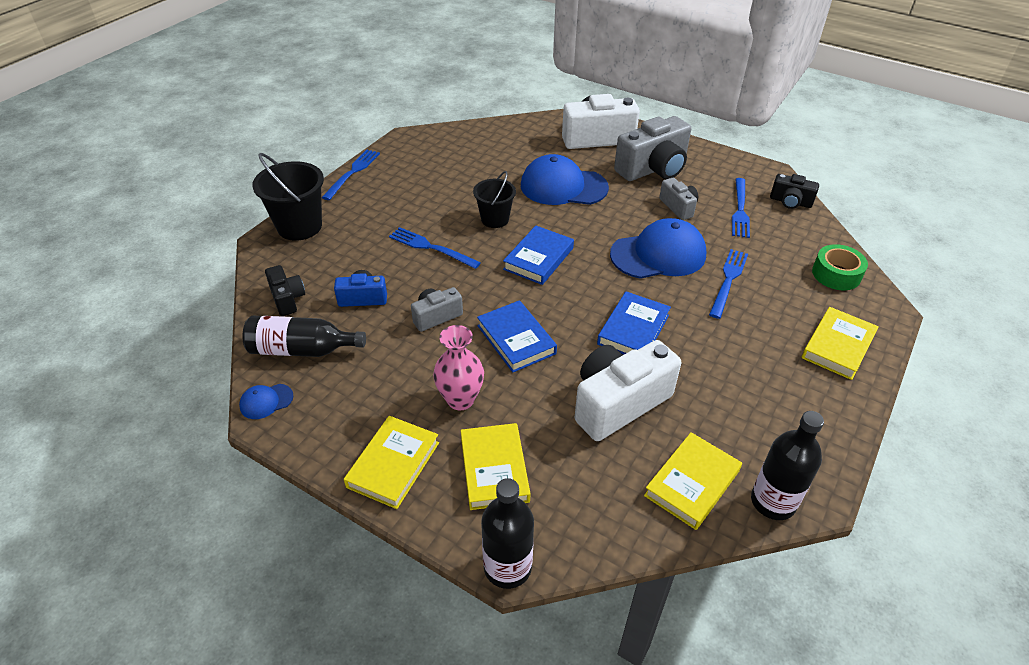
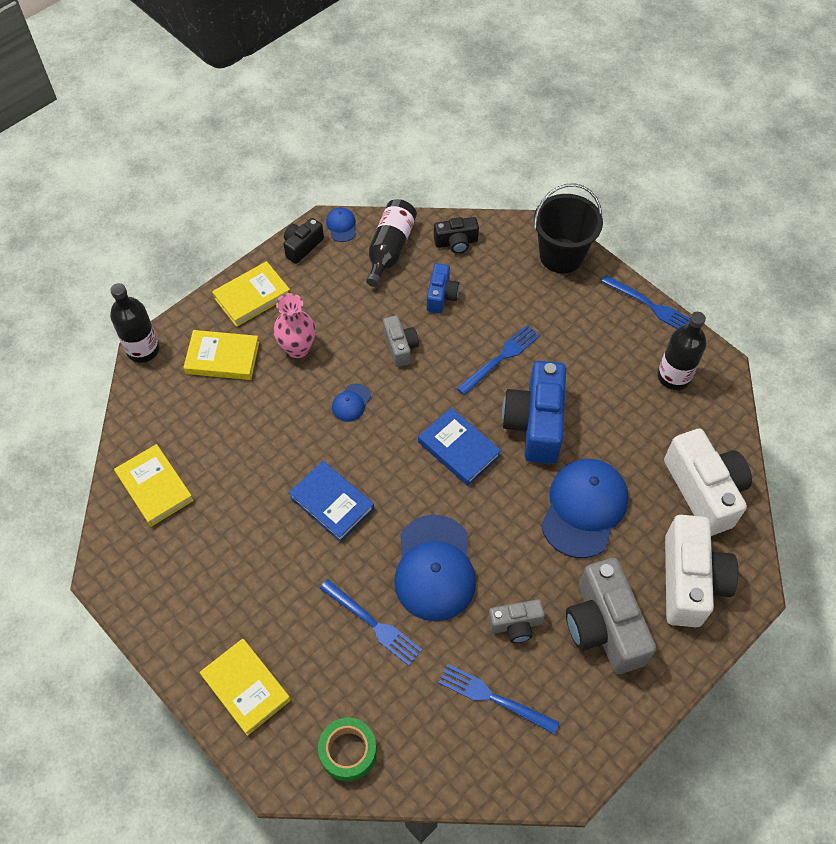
camera: 105 degrees right, 15 degrees up
yellow book [344,416,439,509] -> yellow book turned 75 degrees counterclockwise [212,261,290,327]
black bucket [473,171,516,228] -> blue camera [502,361,566,464]
blue book [477,300,557,372] -> blue cap [332,384,371,422]
white camera [575,340,681,441] -> white camera moved to [664,429,752,536]
black bottle [751,411,824,520] -> black bottle moved to [658,312,707,390]
black camera [770,174,819,209] -> black camera moved to [284,218,324,264]

